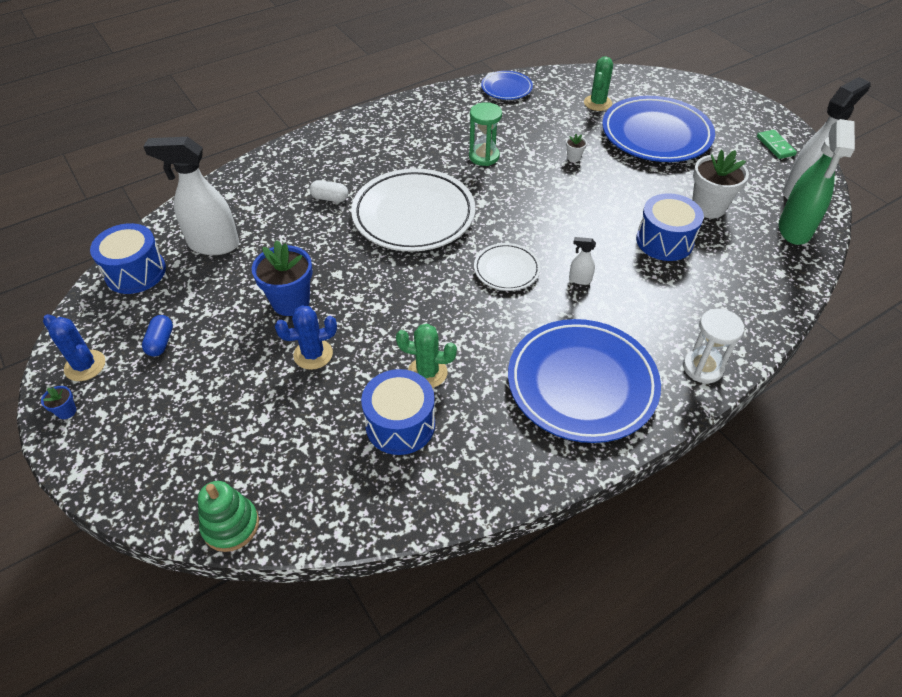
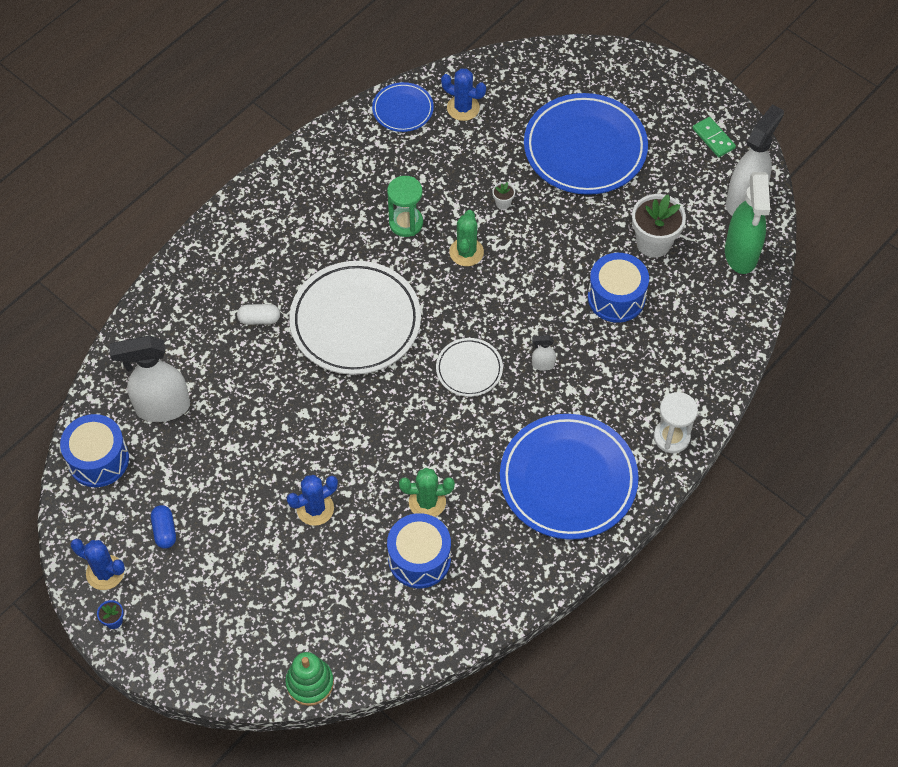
camera: 15 degrees left, 10 degrees up
blue flower pot [252,240,313,316] -> none
green cactus [584,56,613,111] -> green cactus moved to [449,210,484,266]
none -> blue cactus [441,68,486,121]

